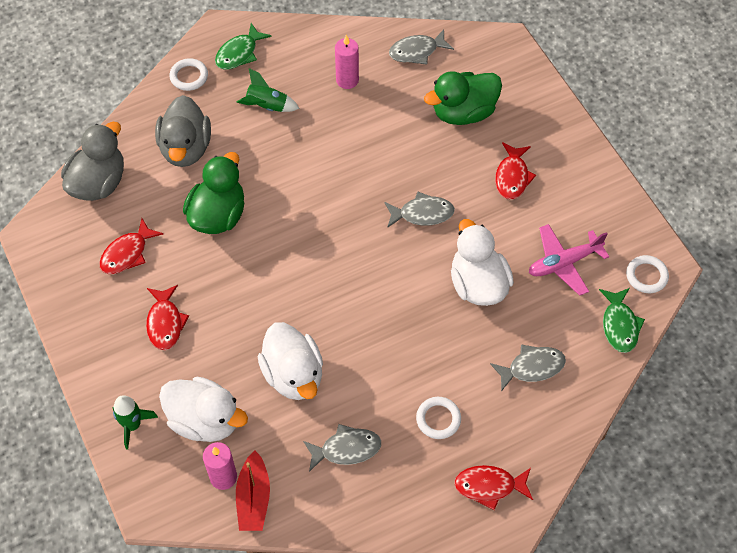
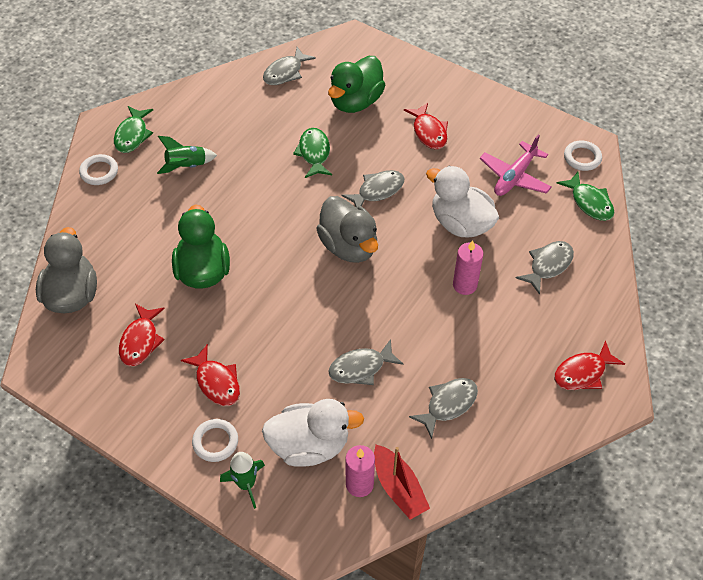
camera: 30 degrees left, 5 degrees down
grey duck [155,95,211,167] -> grey duck moved to [316,196,378,263]
white duck [258,322,323,400] -> grey fish [328,339,404,385]
pink candle [335,35,359,89] -> pink candle moved to [453,240,484,295]
white ring [416,397,461,439] -> white ring moved to [192,419,238,462]
none -> green fish [293,128,332,178]

